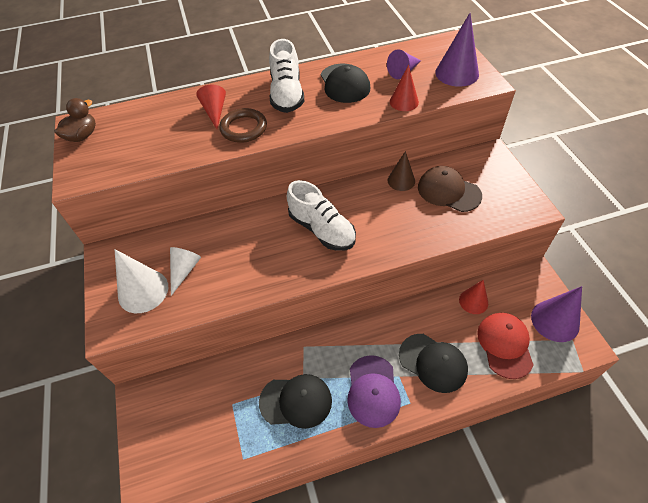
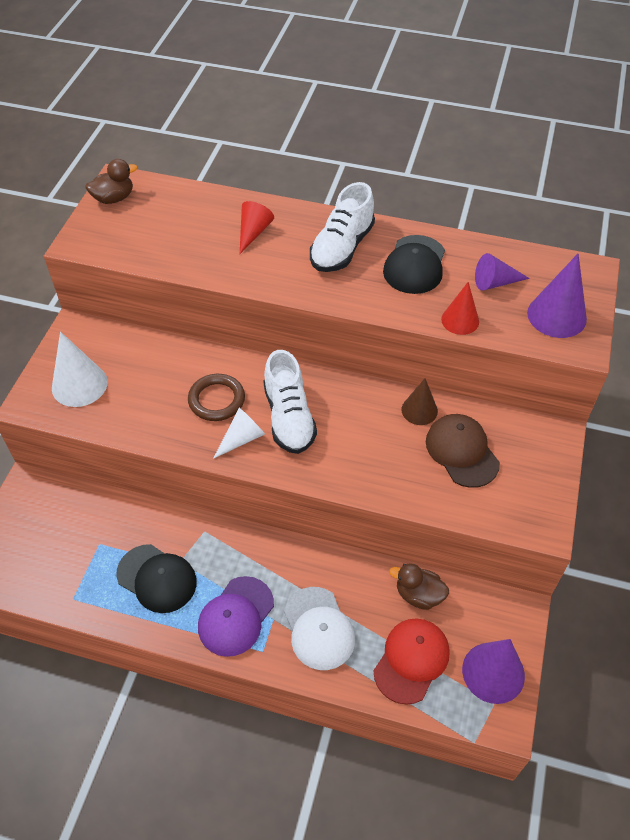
camera: 30 degrees right, 0 degrees up
white cone [170,247,201,296] -> white cone moved to [213,408,265,459]
brown ring [219,108,267,143] -> brown ring moved to [188,374,245,421]
black cap [399,334,468,393] -> white cap [284,587,355,670]
red cone [459,280,488,314] -> brown duck [389,563,449,610]

